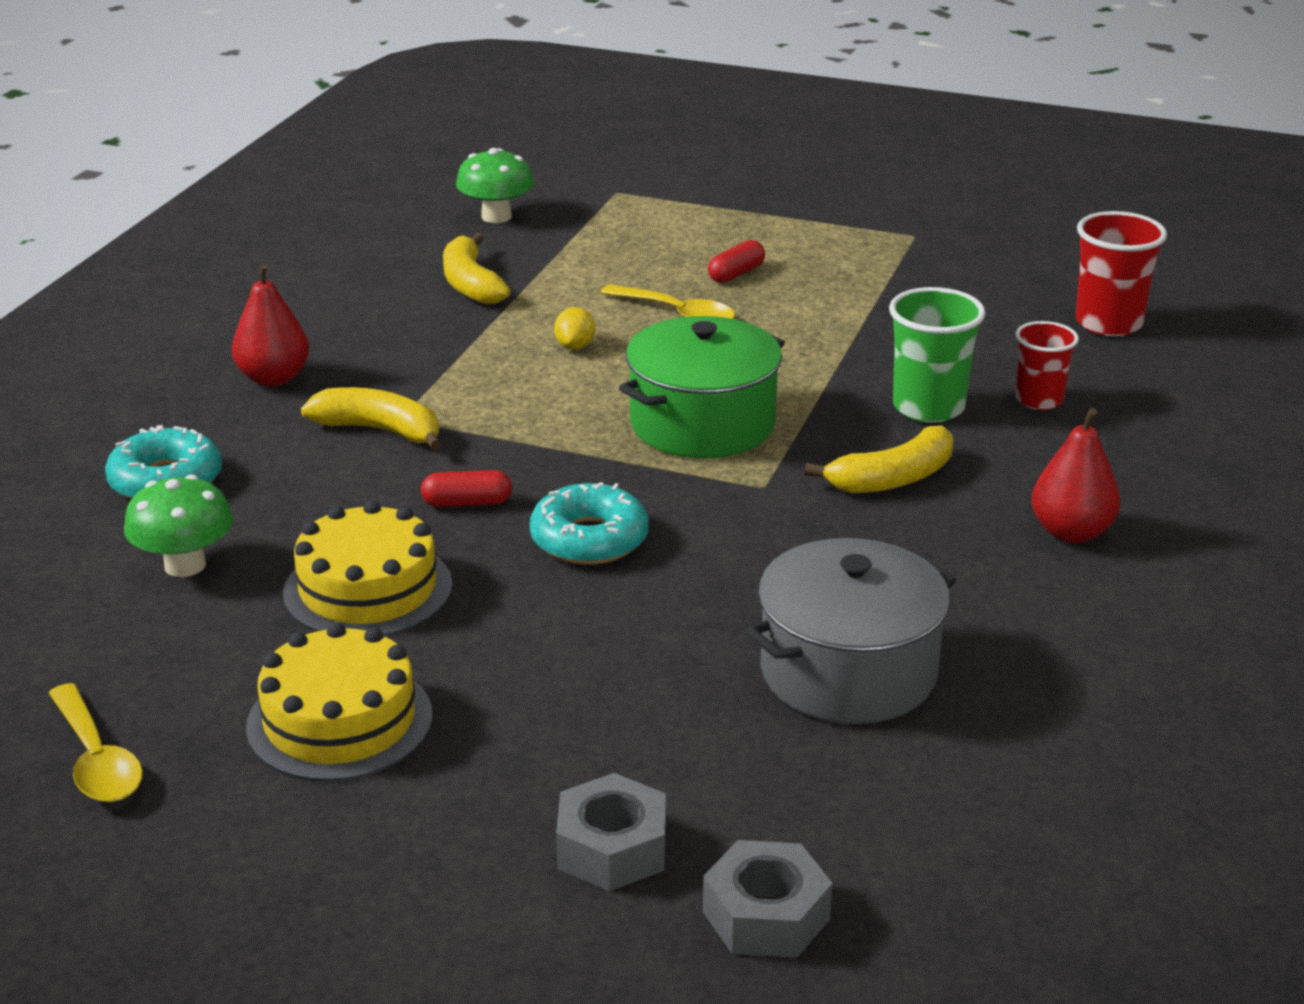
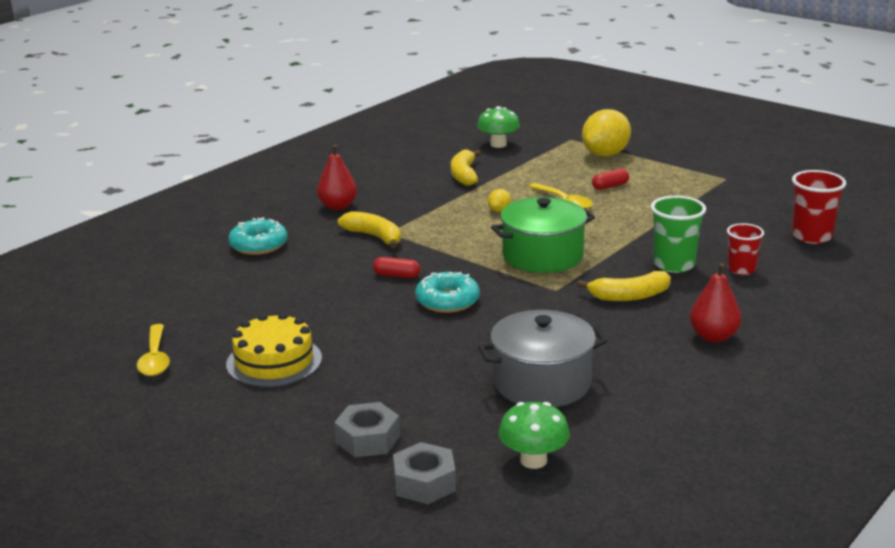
camera: 20 degrees right, 5 degrees down
green mushroom [124,475,233,577] -> green mushroom moved to [498,402,570,469]
yellow cake [283,501,452,636] -> none
none -> yellow lemon [582,109,631,157]

